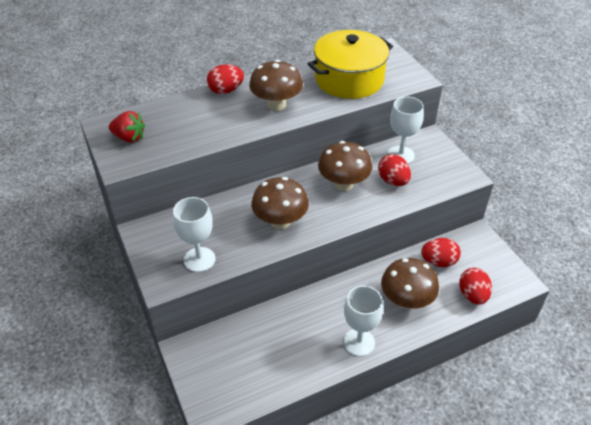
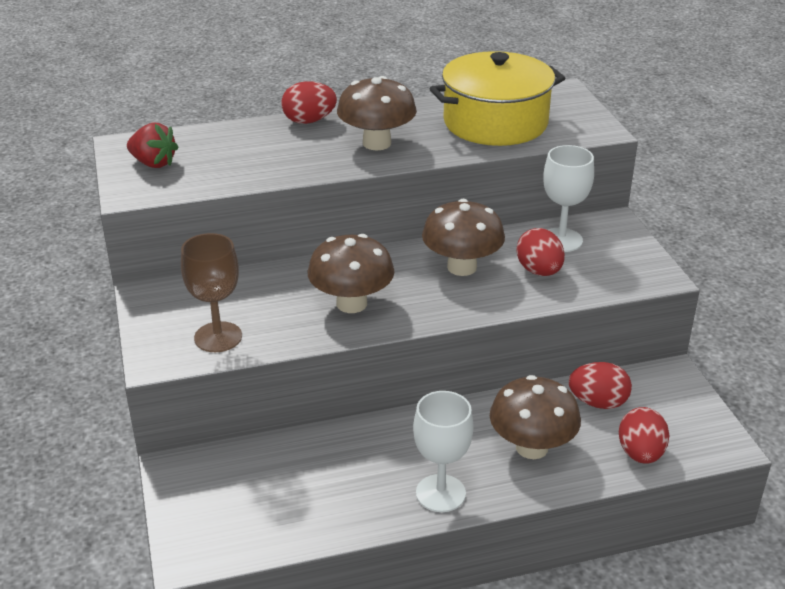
camera: 10 degrees right, 10 degrees down
white goblet [173,197,215,272] -> brown goblet [181,233,242,352]

